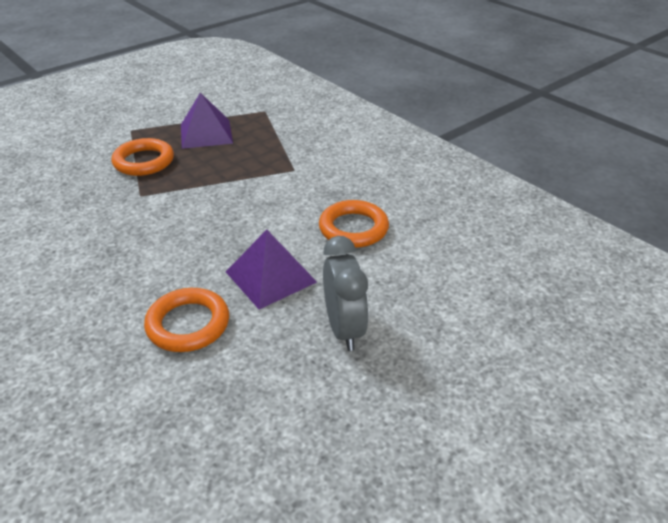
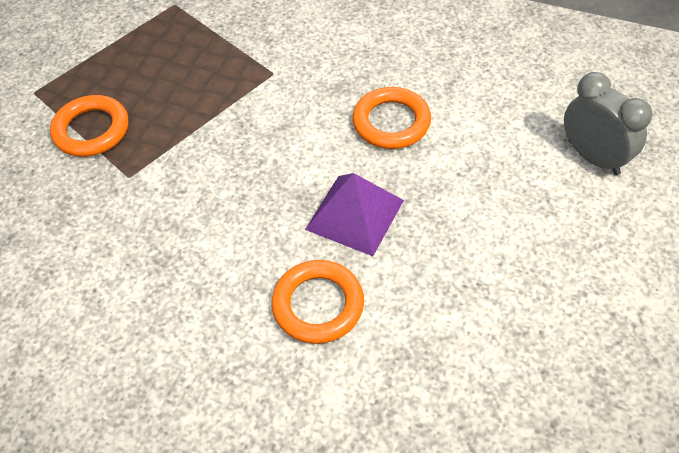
camera: 25 degrees left, 15 degrees up
purple pyramid [181,93,233,149] -> none
grey clock [323,236,369,351] -> grey clock moved to [564,72,653,175]

